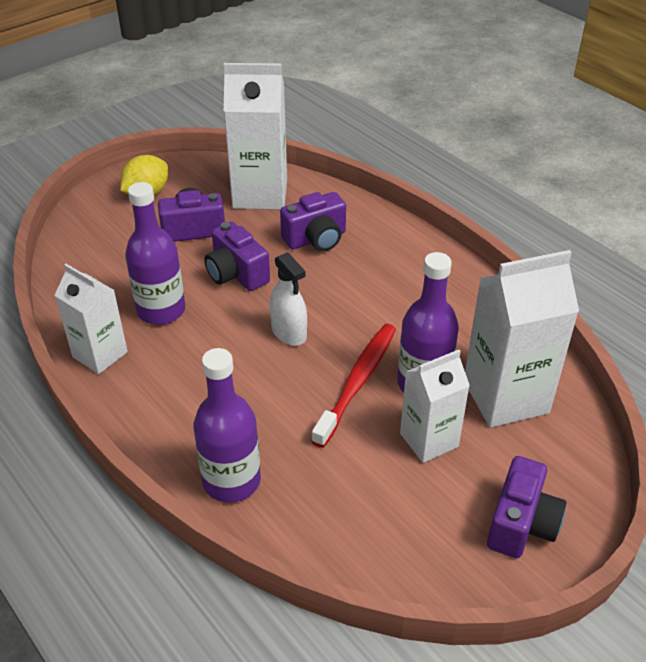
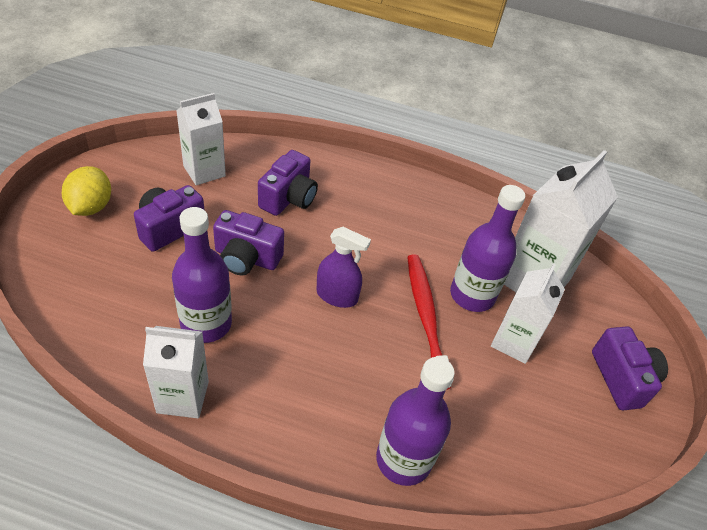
camera: 40 degrees left, 5 degrees up
white carton [224,63,287,210] -> white carton [176,93,226,185], size x0.63
white spray bottle [270,252,307,346] -> purple spray bottle [317,227,371,308]

